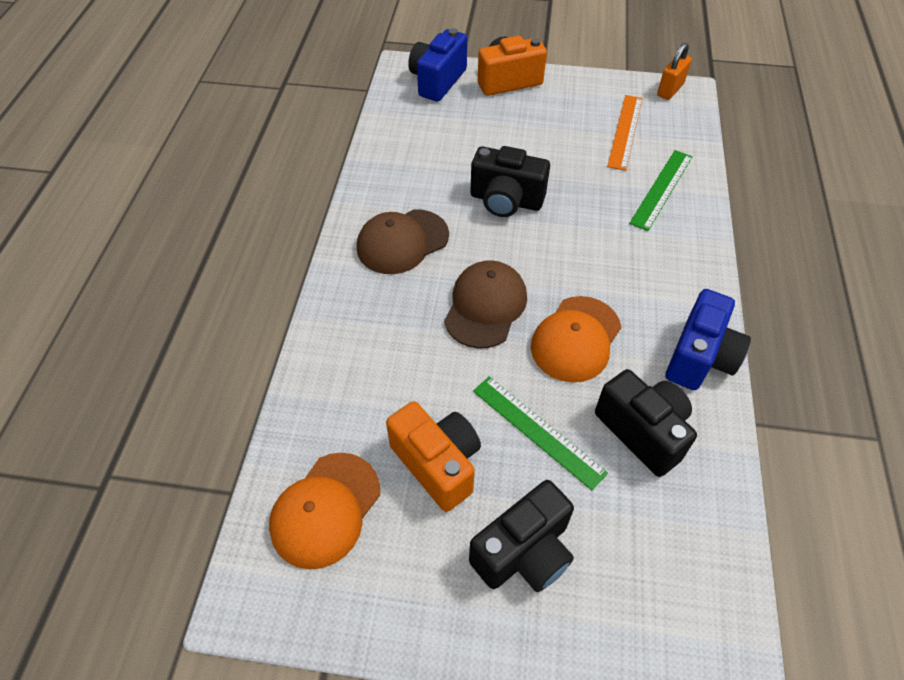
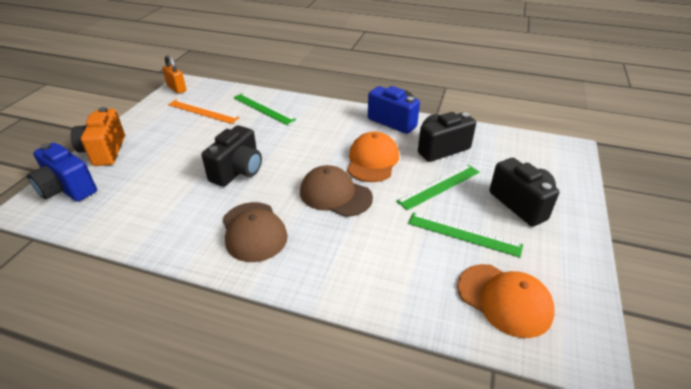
camera: 80 degrees left, 15 degrees down
orange camera [386,401,481,512] -> green ruler [408,212,523,257]
orange cap [531,296,621,383] -> orange cap turned 120 degrees counterclockwise [347,132,399,182]

